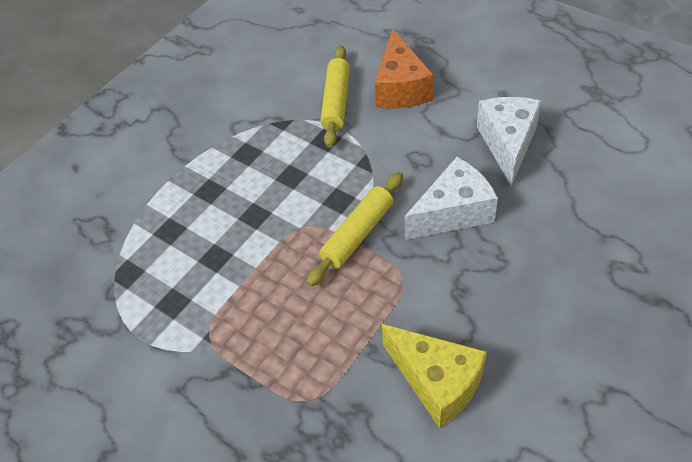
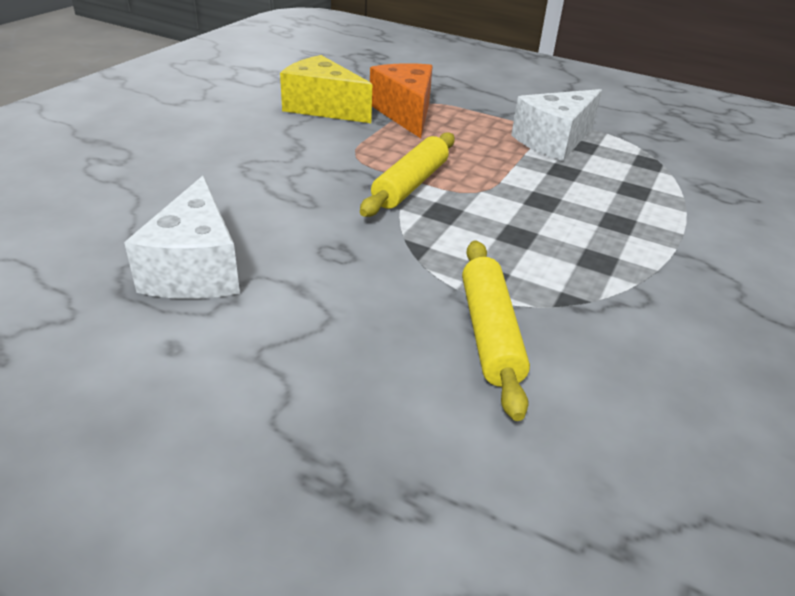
camera: 165 degrees right, 15 degrees down
orange cheese [375,29,434,109] -> orange cheese moved to [370,63,433,138]
white cheese [405,157,498,240] -> white cheese moved to [511,89,602,161]

